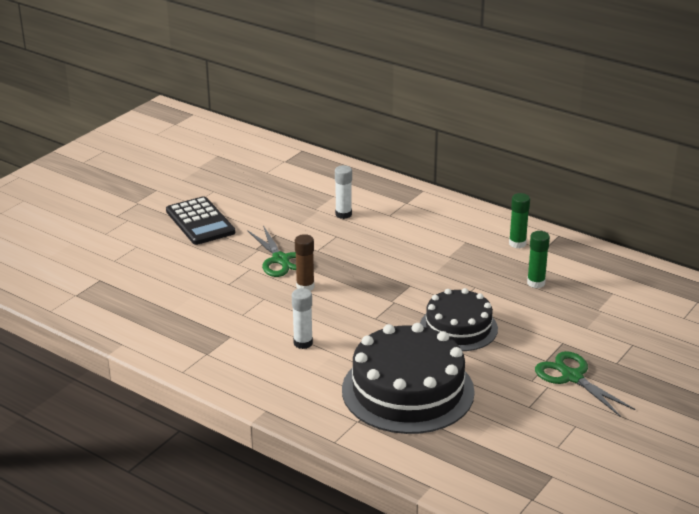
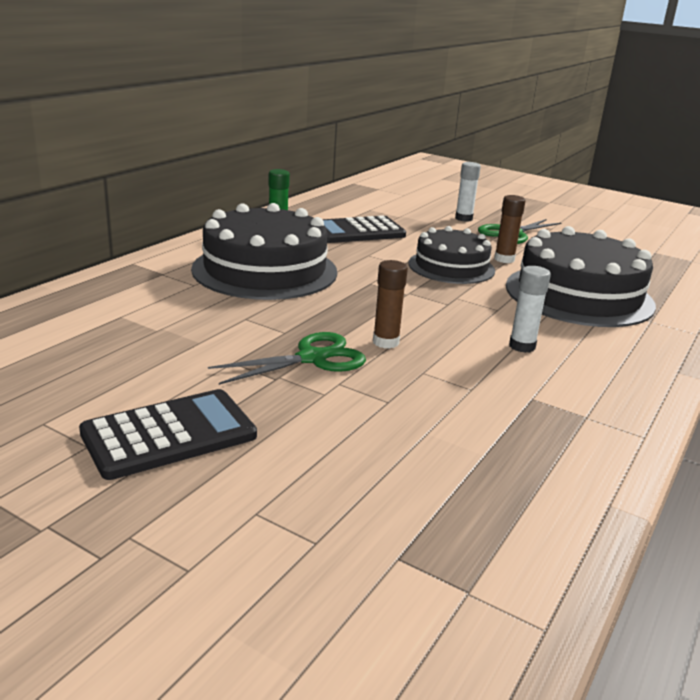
camera: 95 degrees left, 5 degrees down
white glue stick [335,165,352,219] -> white glue stick moved to [455,162,481,222]
green glue stick [527,231,550,288] -> black calculator [322,215,406,243]
none -> black cake [191,203,337,300]
none -> brown glue stick [494,195,525,263]

